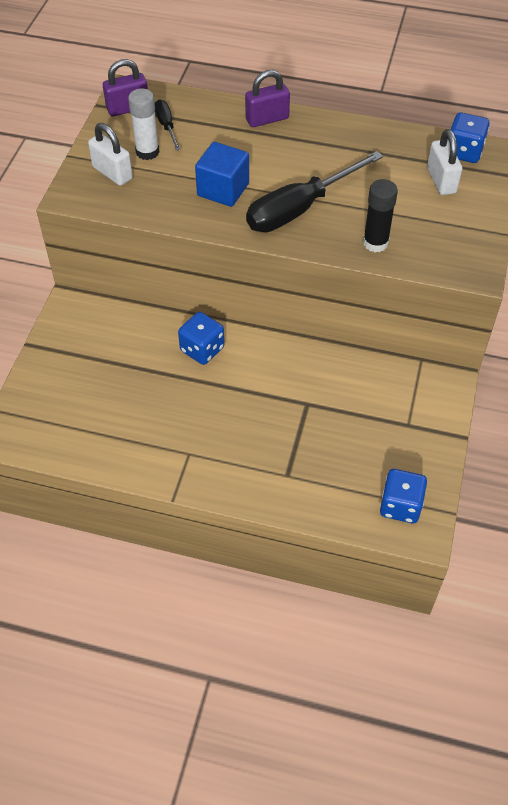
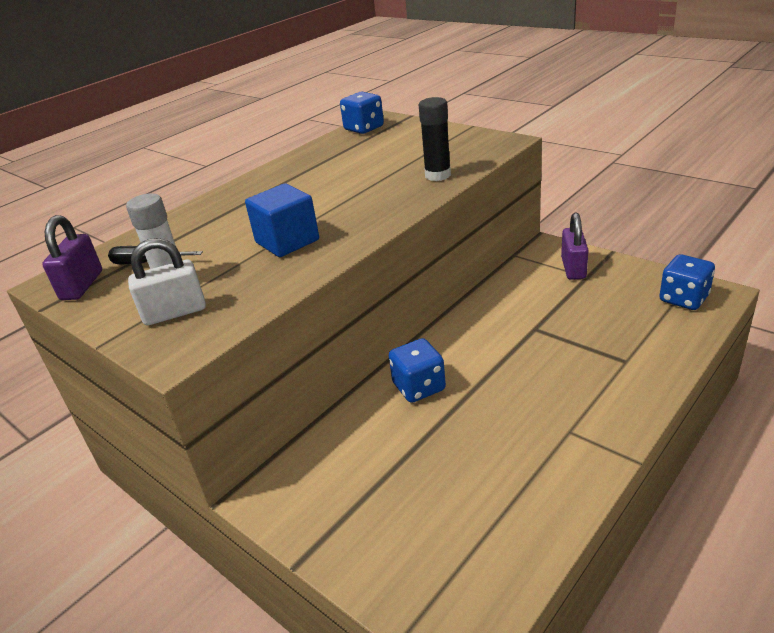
camera: 60 degrees left, 20 degrees down
purple padlock [245,70,290,127] -> purple padlock moved to [561,213,589,280]
black screwdriver [246,151,383,232] -> none
white padlock [427,129,462,195] -> none

